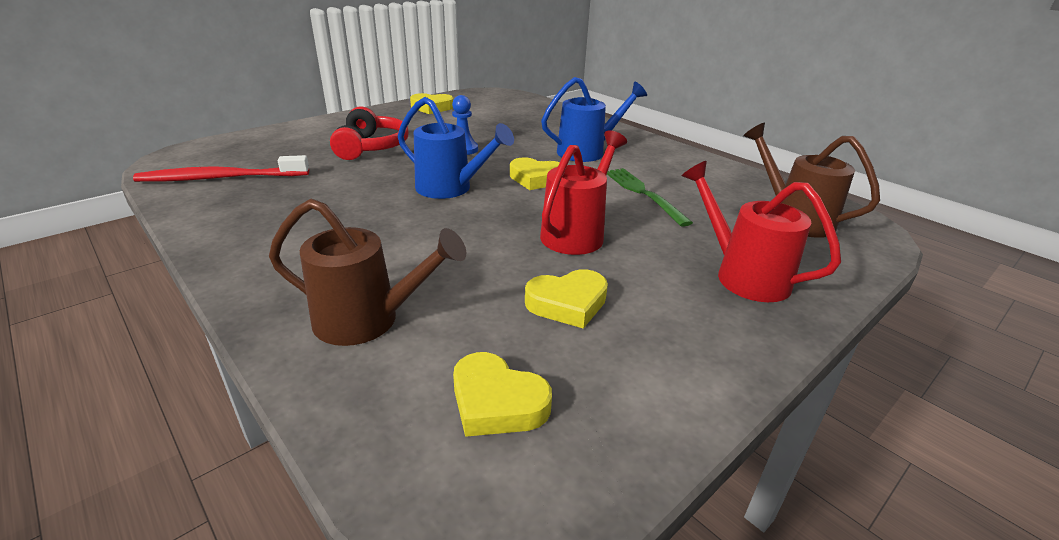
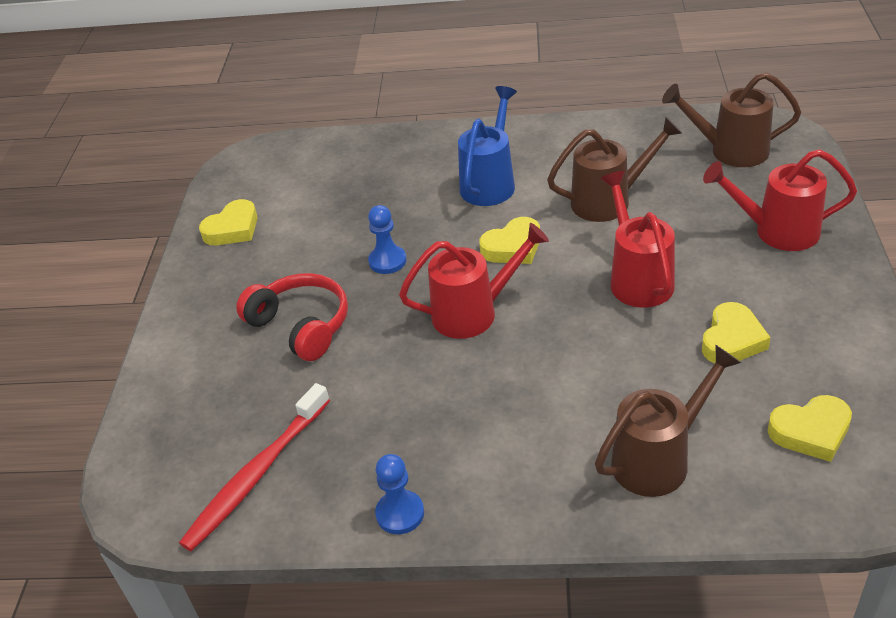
camera: 40 degrees left, 10 degrees up
blue watering can [398,97,514,199] -> red watering can [399,223,549,339]
green fork [607,168,693,227] -> brown watering can [547,117,682,222]
none -> blue pawn [375,454,424,534]

